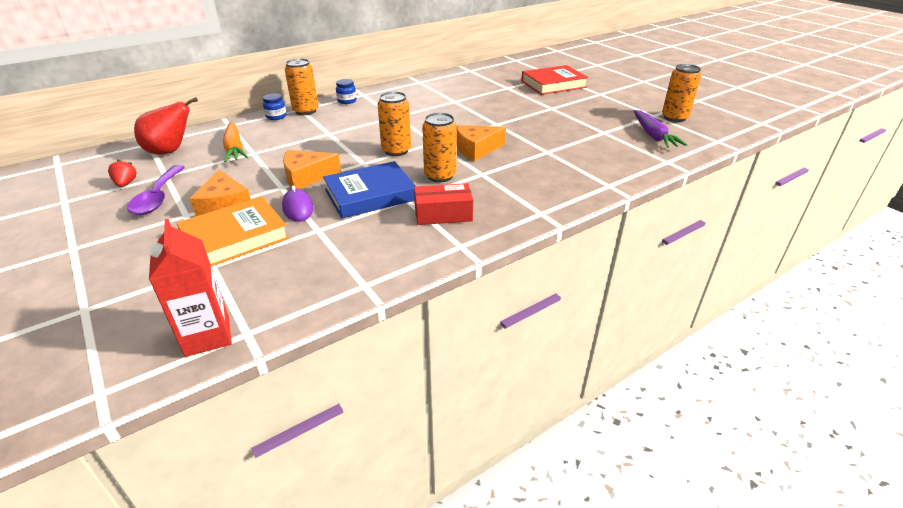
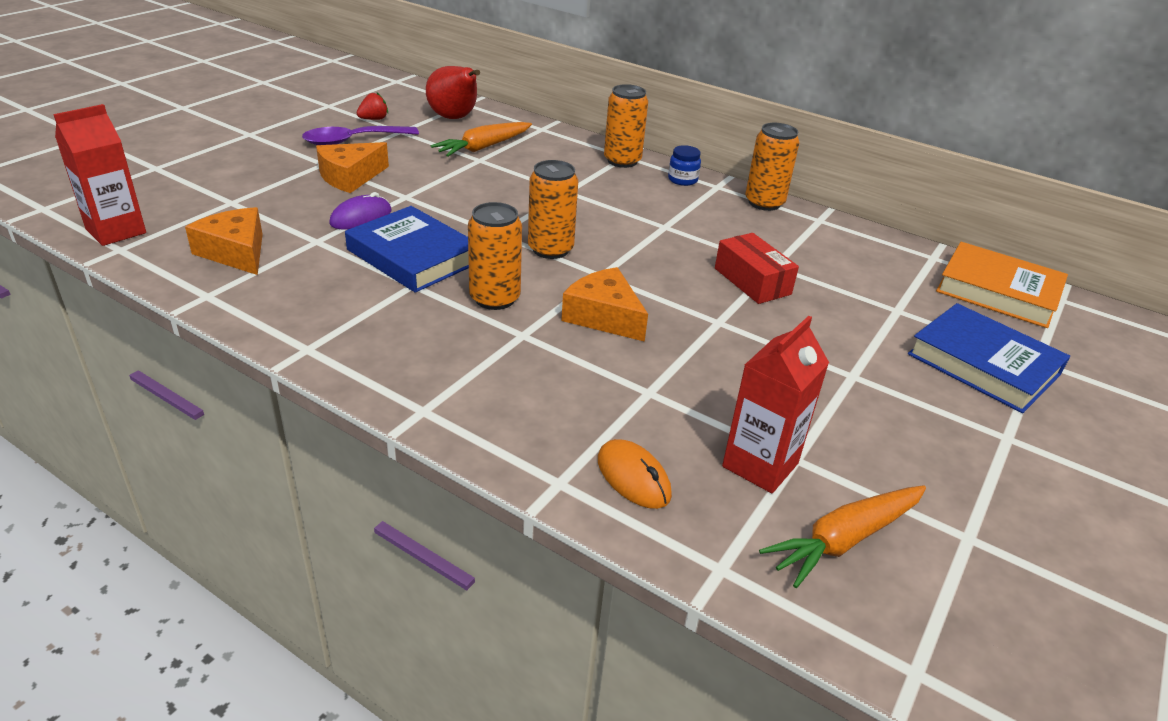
camera: 65 degrees right, 0 degrees up
orange book [177,196,289,267] -> orange book moved to [936,242,1068,328]
blue jar [263,93,286,120] -> none
orange cheese [283,150,341,189] -> orange cheese moved to [185,207,263,275]
red box [414,183,473,225] -> red box moved to [715,233,799,304]
red book [521,65,589,95] -> blue book [908,303,1070,413]
purple carrot [634,110,687,148] -> orange carrot [759,485,926,588]
orange can [662,64,701,122] -> orange can moved to [745,123,800,211]
none -> orange mouse [598,439,672,509]
none -> red carton [722,316,829,493]

